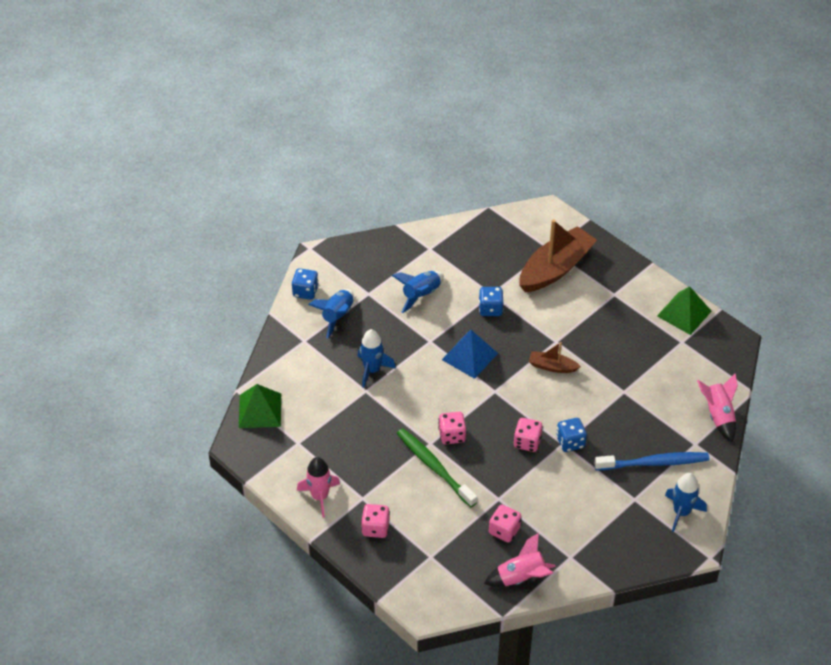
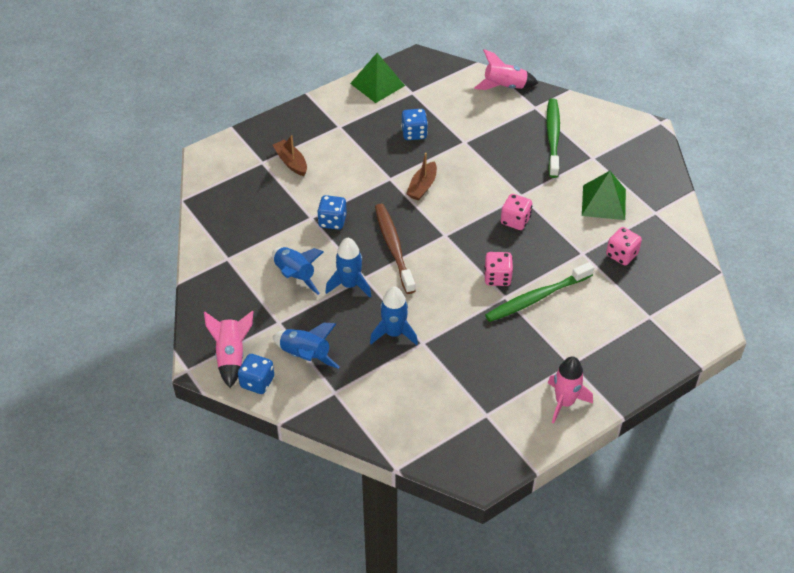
camera: 80 degrees left, 0 degrees up
green pyramid [239,384,281,428] -> green pyramid moved to [582,171,626,220]
pink dice [361,504,390,538] -> none
blue pyramid [442,330,498,379] -> brown toothbrush [375,204,415,294]
pink rocket [484,533,556,587] -> pink rocket moved to [204,311,253,388]
brown boat [519,219,597,292] -> brown boat [273,135,307,176], size x0.49
blue dice [556,418,587,452] -> blue dice moved to [401,109,428,140]
blue toothbrush [594,452,709,470] -> green toothbrush [546,98,560,178]
blue rocket [665,473,707,532] -> blue rocket moved to [325,237,371,297]

